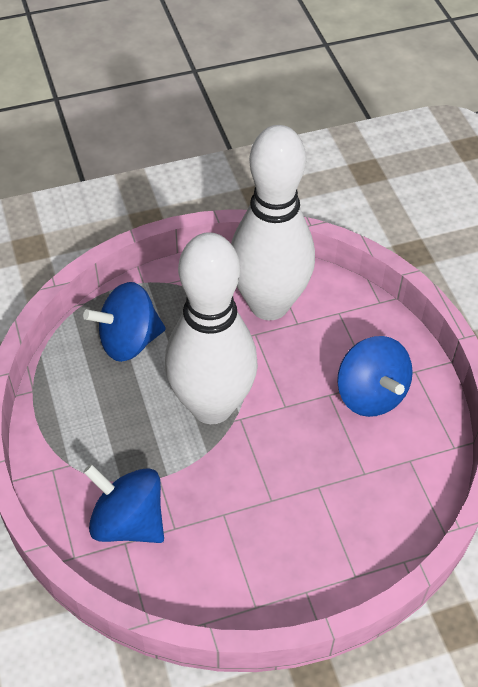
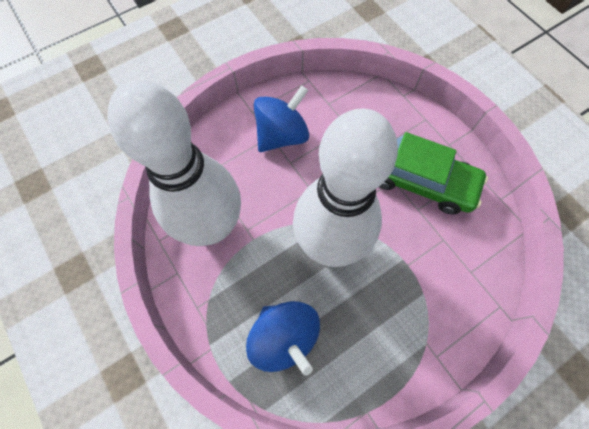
camera: 105 degrees left, 15 degrees up
blue spinning top [83,464,164,543] -> none
none -> green car [380,132,488,214]

